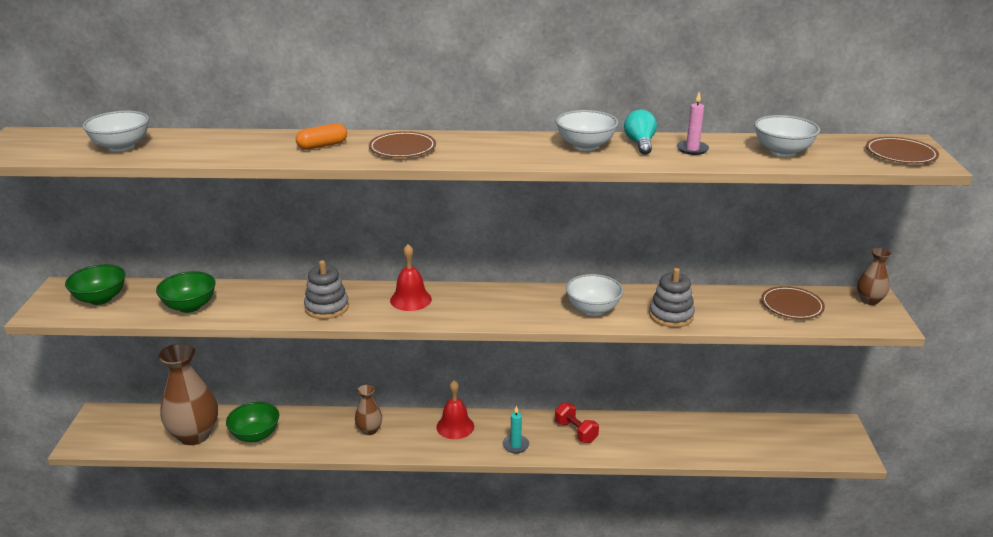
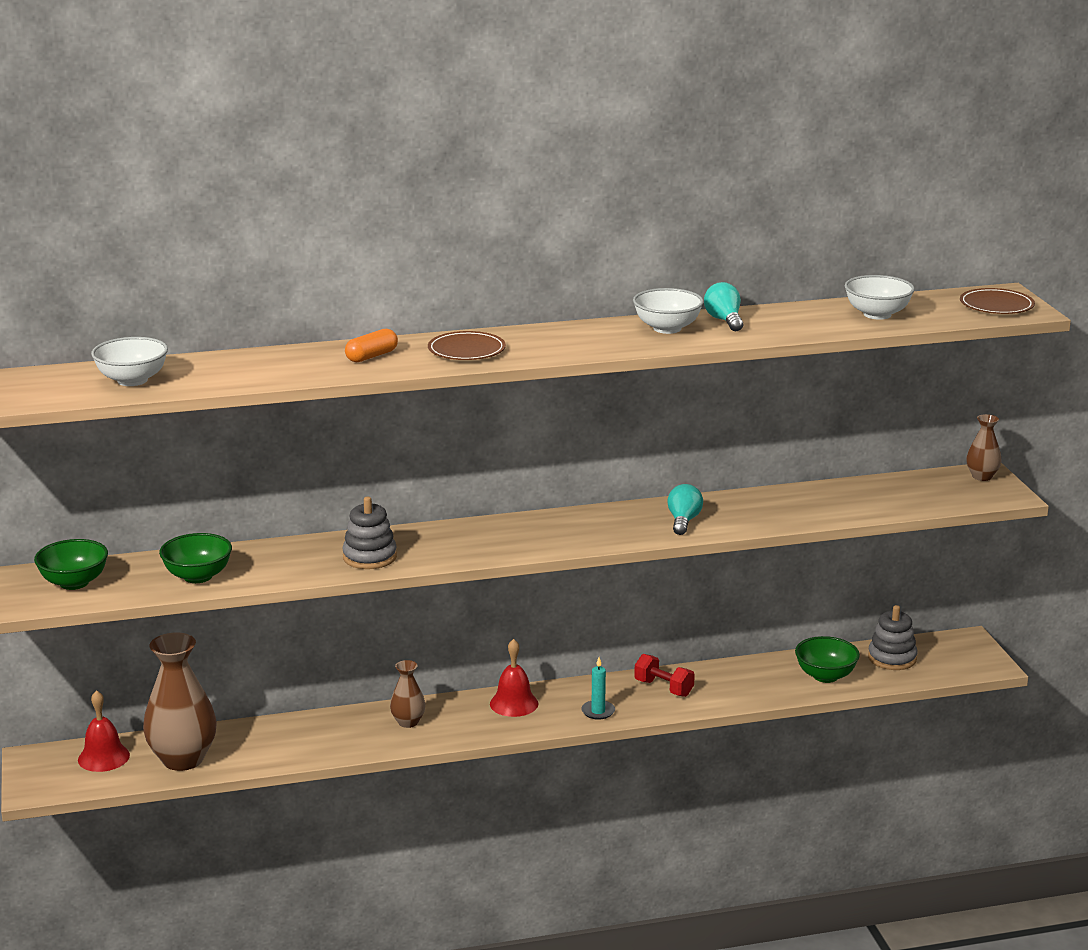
camera: 15 degrees left, 5 degrees down
green bowl [226,402,279,442] -> green bowl moved to [795,636,860,683]
red bell [390,244,432,311] -> red bell moved to [78,690,130,772]
white bowl [566,274,623,316] -> turquoise light bulb [667,484,703,535]
grey stacking toy [649,268,695,328] -> grey stacking toy moved to [868,605,918,670]
pink candle [677,92,709,155] -> none
brown plate [761,286,825,319] -> none

